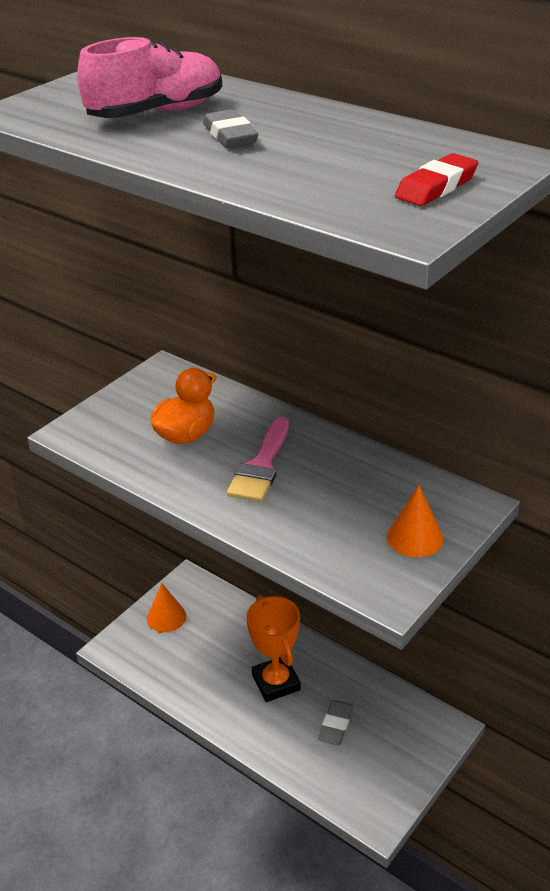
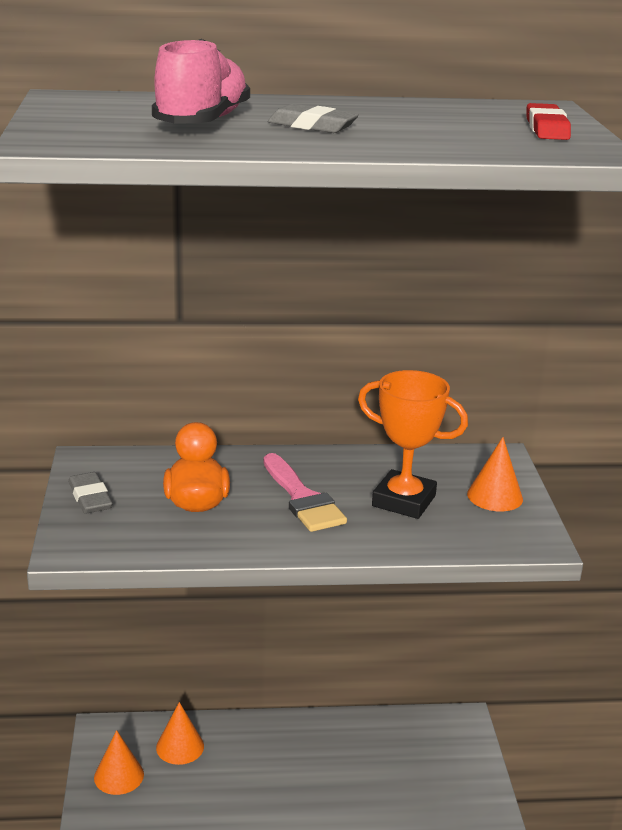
camera: 45 degrees left, 10 degrees down
orange trophy [246,595,301,702] -> orange trophy moved to [358,370,468,519]
grey eraser [318,700,353,745] -> grey eraser moved to [68,472,113,514]
none -> orange cone [156,702,204,765]

